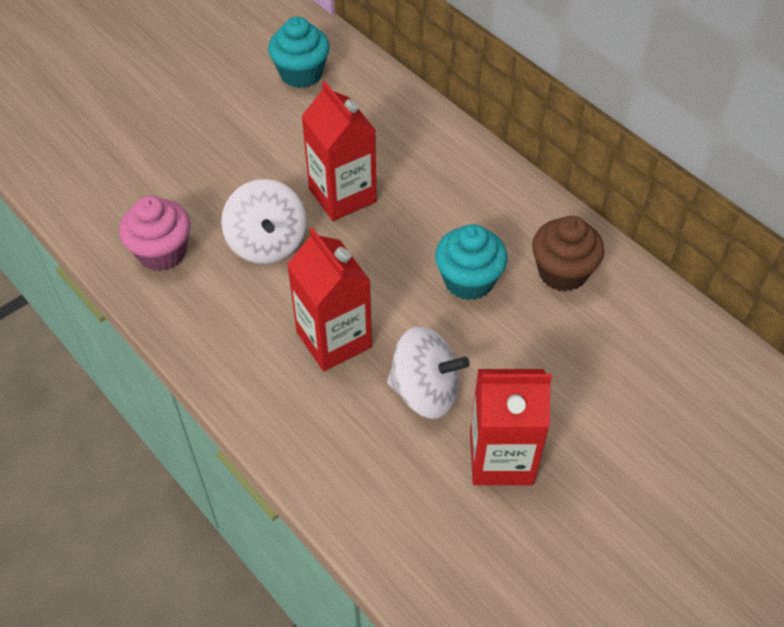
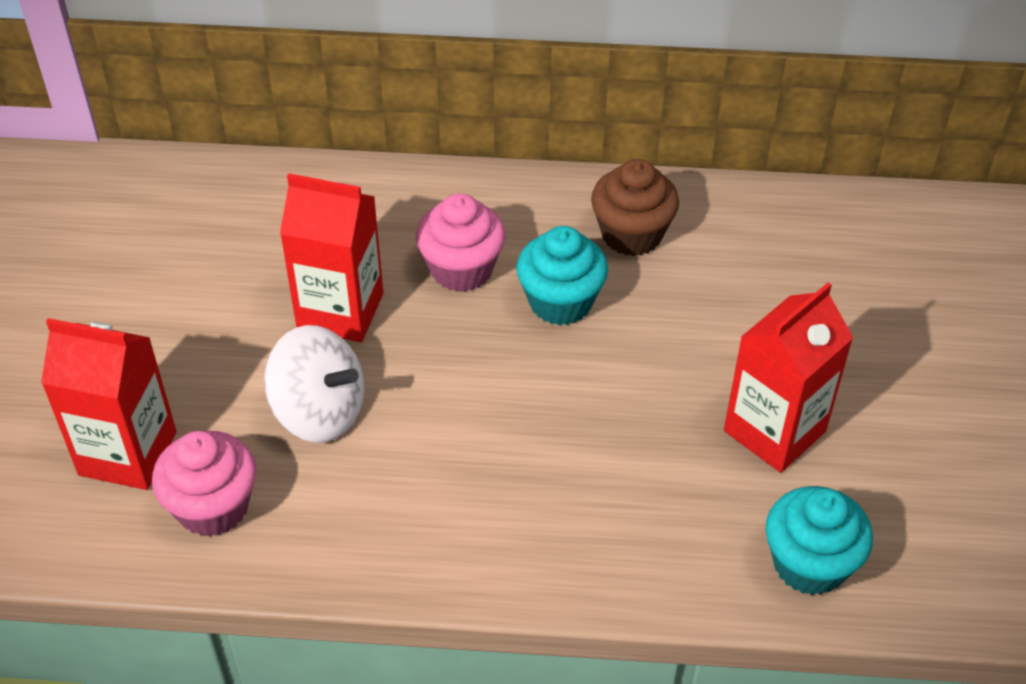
camera: 45 degrees left, 5 degrees down
turquoise cupcake [268,17,330,88] -> turquoise cupcake moved to [766,486,873,595]
red carton [287,228,372,371] -> red carton moved to [41,318,177,490]
white spinning top [387,326,470,419] -> none
none -> pink cupcake [416,193,506,292]

